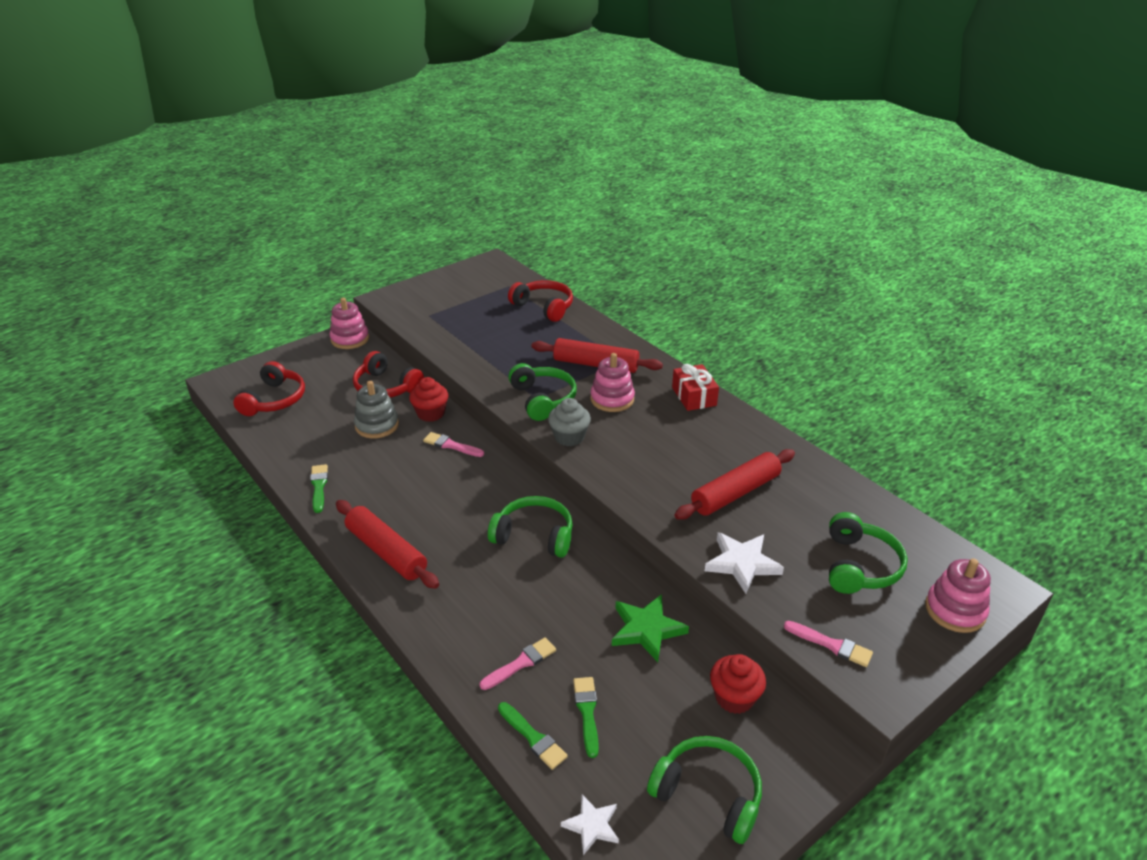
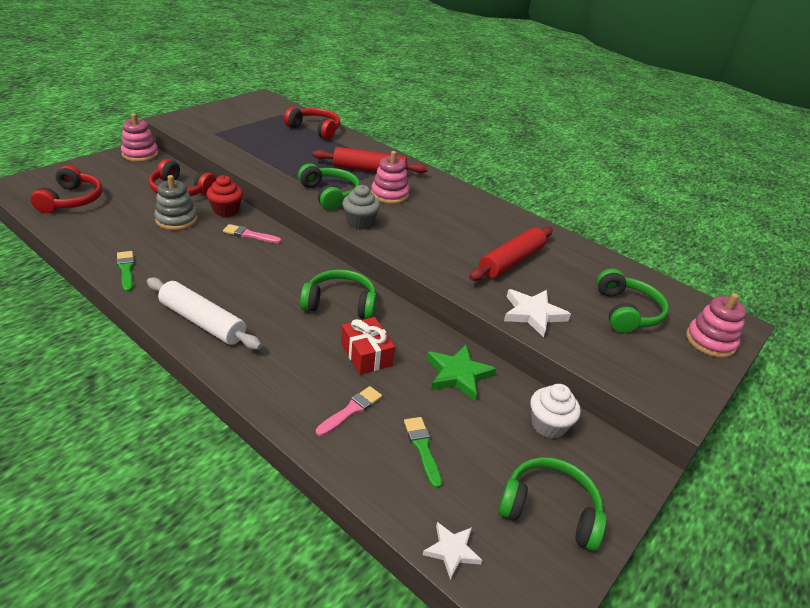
camera: 15 degrees left, 0 degrees up
red rolling pin [336,500,439,589] -> white rolling pin [147,277,262,350]
green brush [498,702,568,770] -> none
red gift [672,364,719,411] -> red gift moved to [341,317,395,375]
red cupcake [710,654,766,714] -> white cupcake [530,384,581,439]
pink brush [784,621,873,667] -> none

